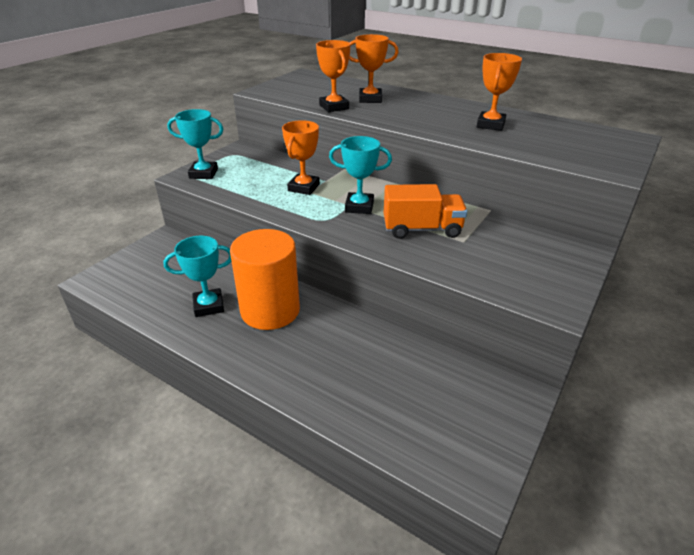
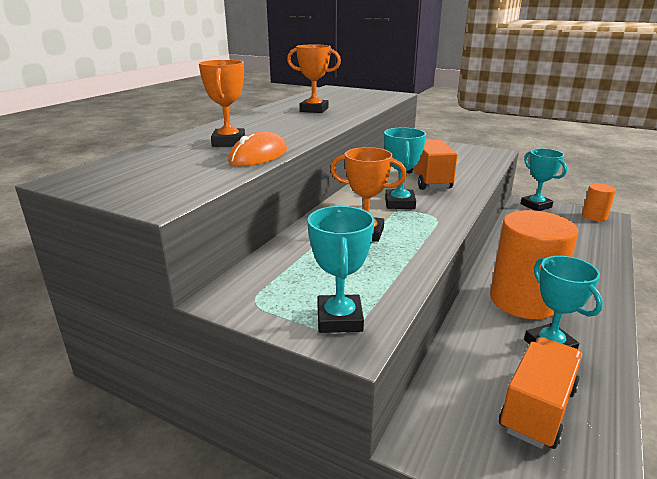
camera: 95 degrees left, 10 degrees down
orange trophy [316,40,351,112] -> orange mouse [228,131,287,166]
none -> orange truck [499,337,582,449]
none -> turquoise trophy [520,149,567,211]
none -> orange cylinder [582,184,616,221]

